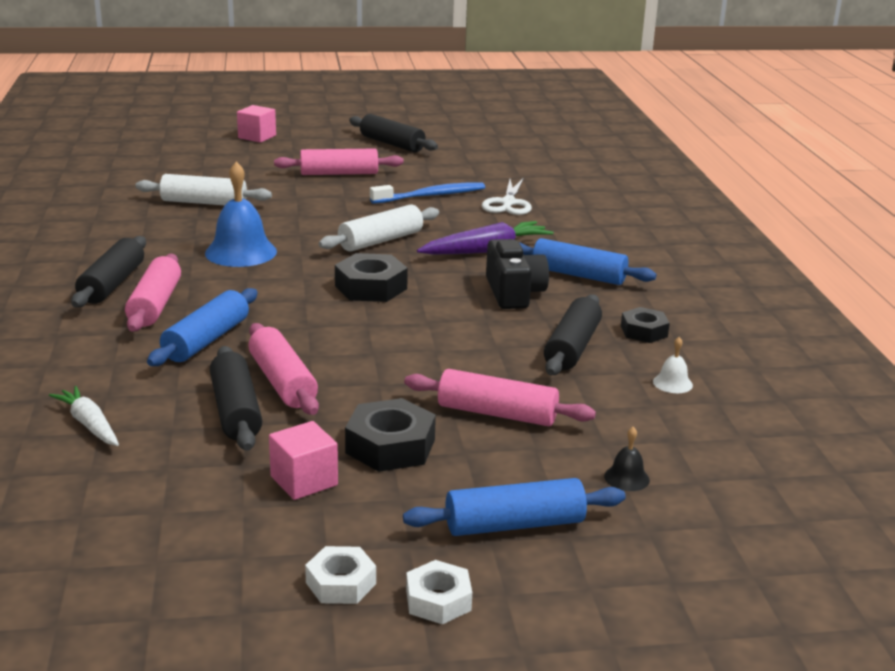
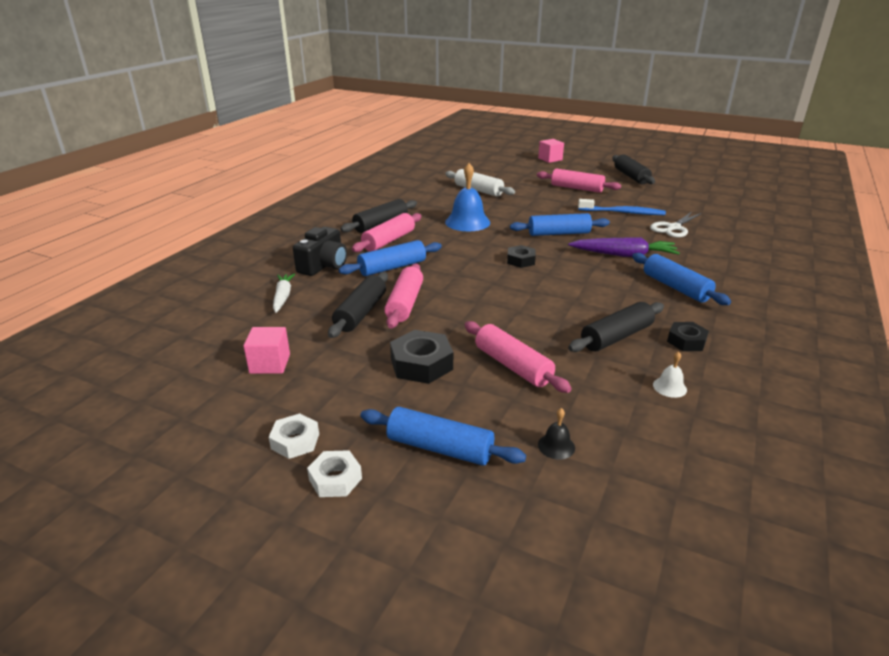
camera: 35 degrees right, 5 degrees up
pink cube [269,421,338,500] -> pink cube moved to [243,327,290,374]
white rolling pin [319,204,439,251] -> blue rolling pin [510,213,610,236]
black nut [335,253,408,302] -> black nut [507,245,536,268], size x0.64
black camera [486,239,549,309] -> black camera moved to [293,227,347,276]

